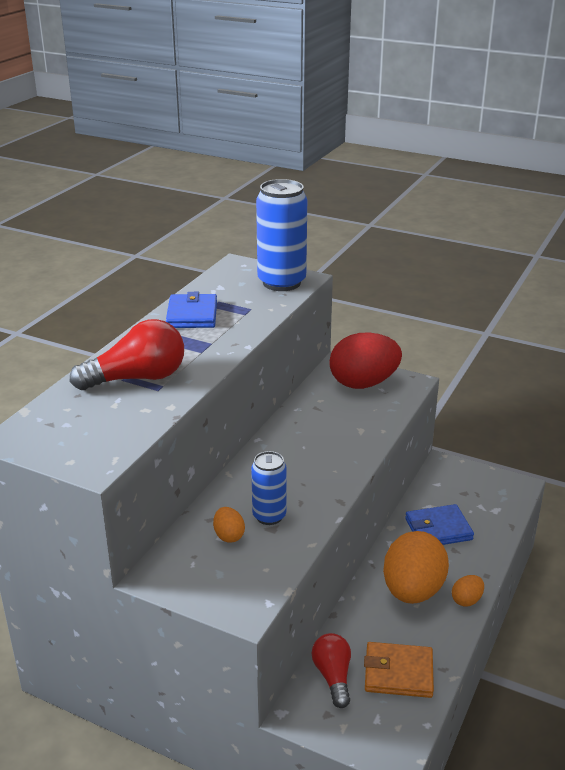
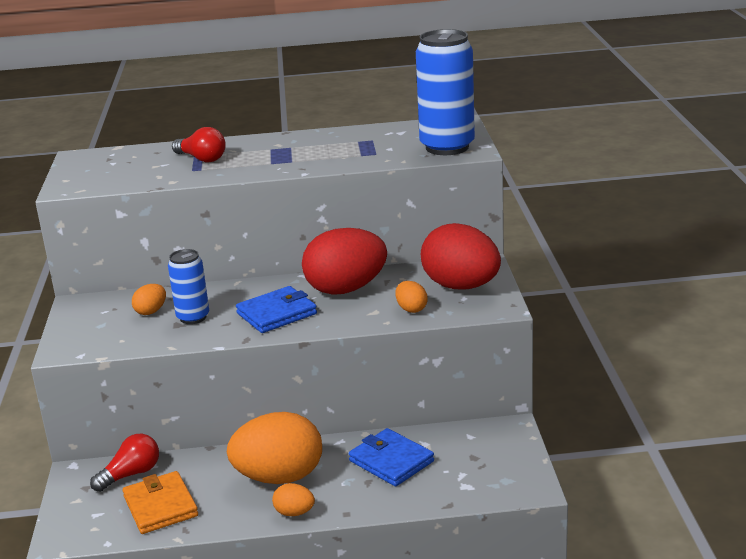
camera: 60 degrees right, 5 degrees down
red light bulb [70,319,184,390] -> red light bulb [172,127,226,162], size x0.63
blue wallet [166,292,217,328] -> blue wallet moved to [236,286,317,333]
none -> red egg [302,228,387,295]
none -> orange egg [395,281,428,313]

